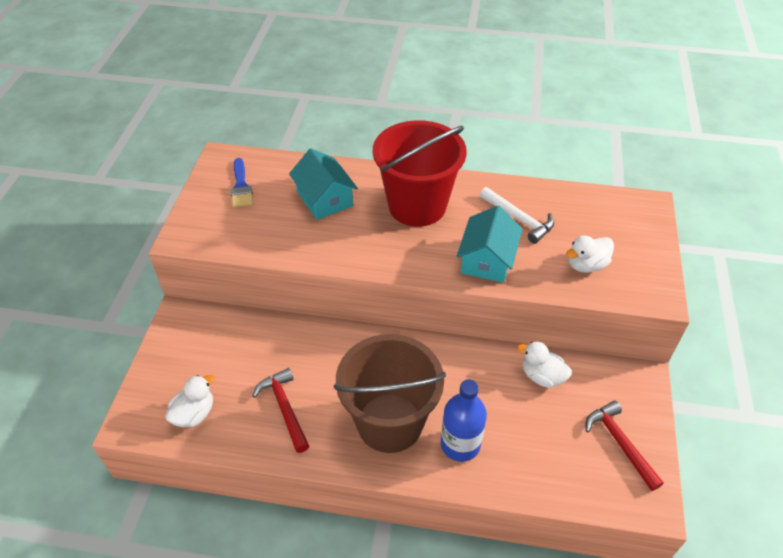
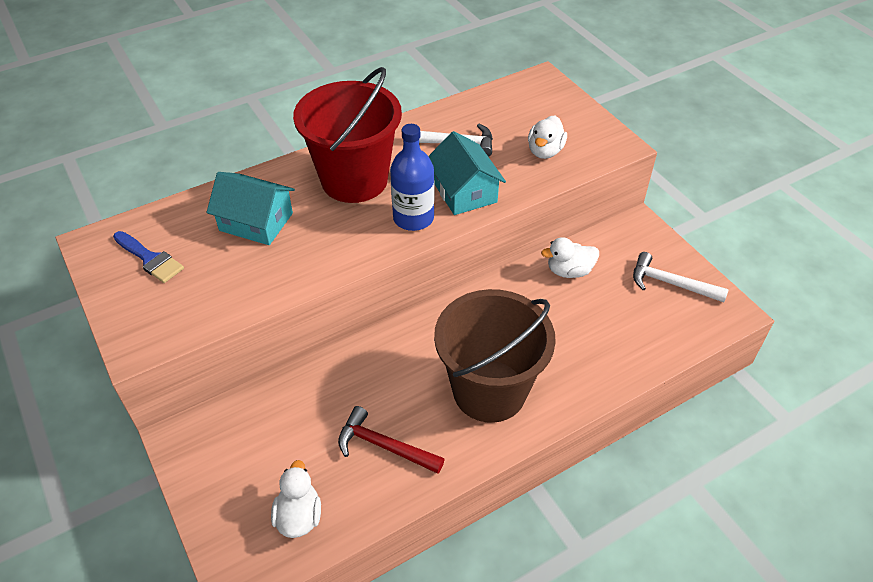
camera: 40 degrees left, 0 degrees up
blue bottle [441,379,487,462] -> blue bottle moved to [390,124,434,231]
red hammer [585,400,664,491] -> white hammer [633,252,729,302]

